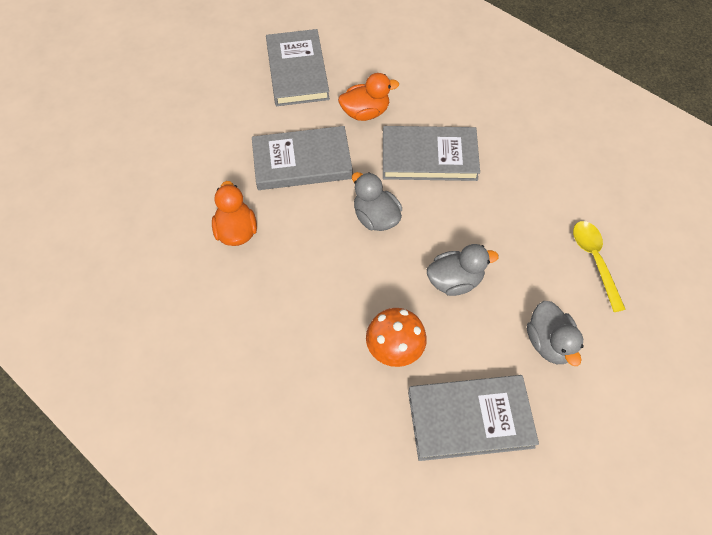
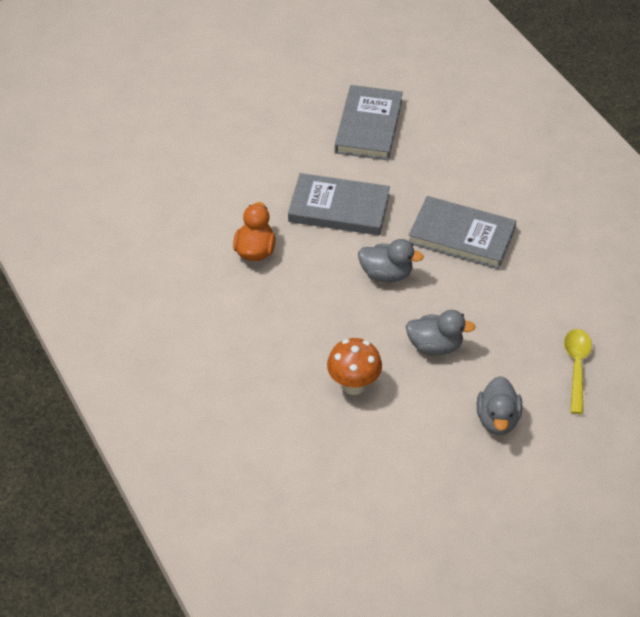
camera: 20 degrees right, 10 degrees down
orange duck [338,73,399,121] -> none
grey duck [352,172,402,231] -> grey duck turned 120 degrees clockwise [358,239,424,283]
grey book [408,375,539,461] -> none

